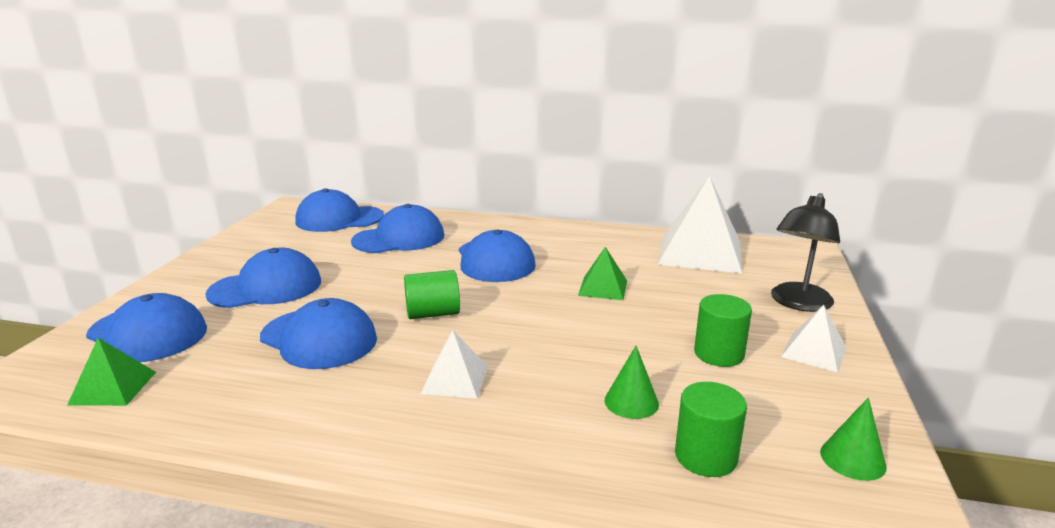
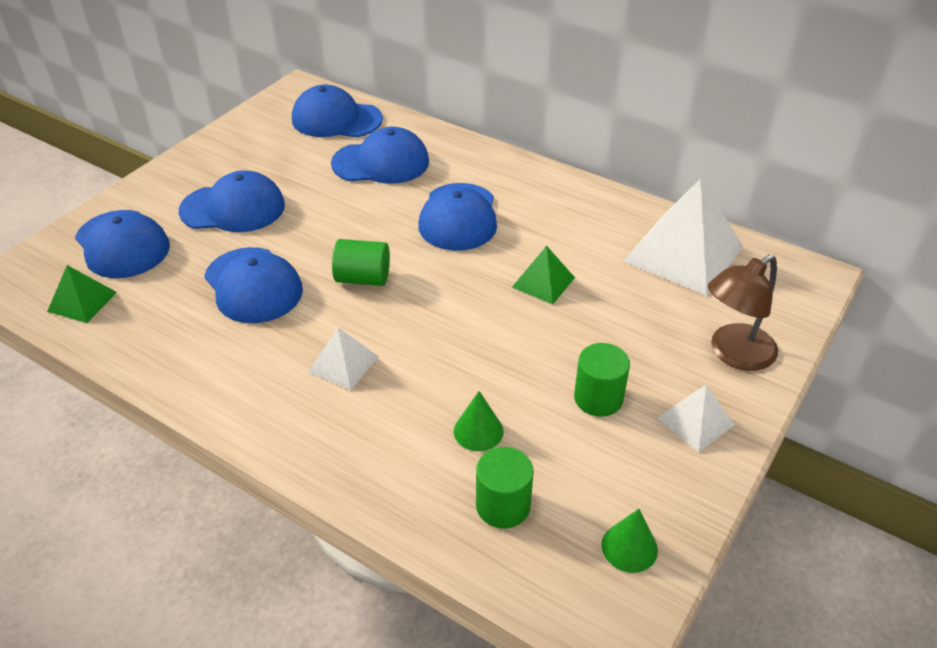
camera: 20 degrees right, 20 degrees up
black lamp [771,193,840,312] -> brown lamp [708,255,778,371]

